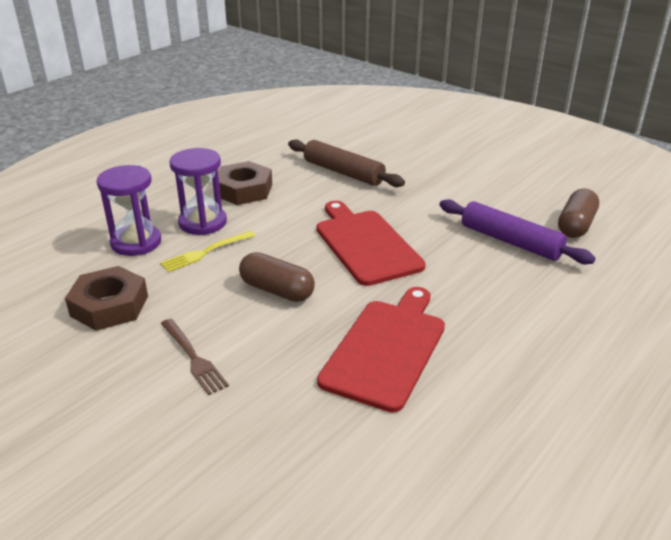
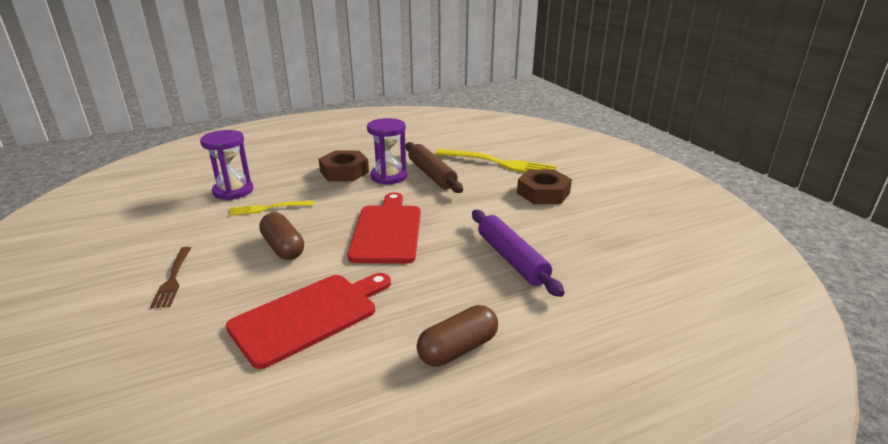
camera: 25 degrees right, 5 degrees down
brown nut [65,266,148,331] -> brown nut moved to [517,169,572,204]
purple hourglass [169,148,227,235] -> purple hourglass moved to [367,118,407,184]
brown capsule [558,188,599,238] -> brown capsule moved to [417,305,498,367]
none -> yellow fork [435,149,557,172]

